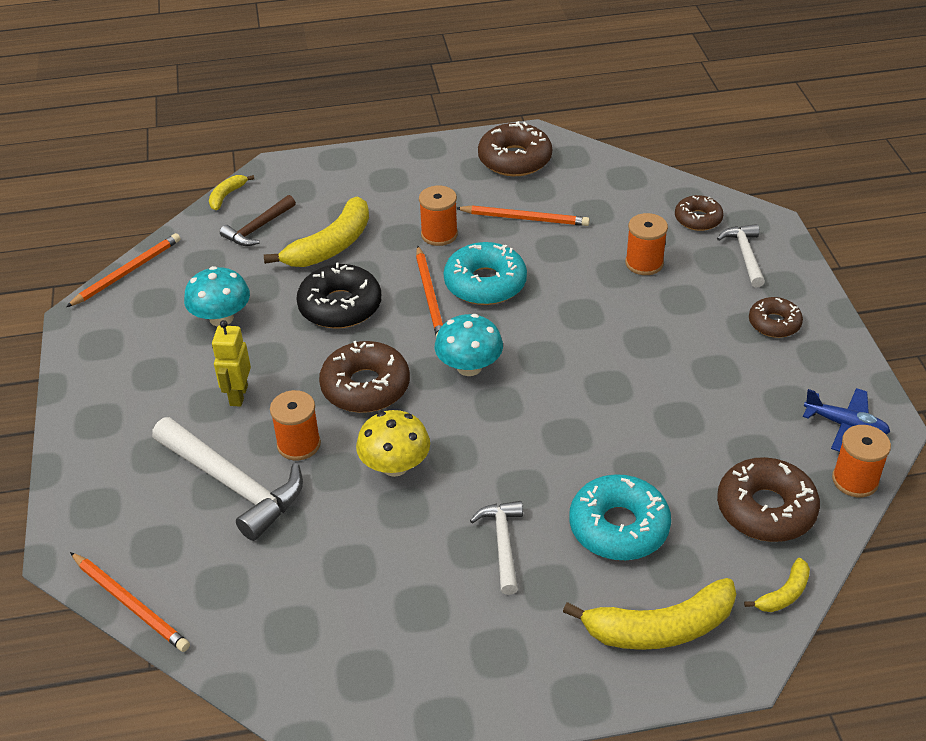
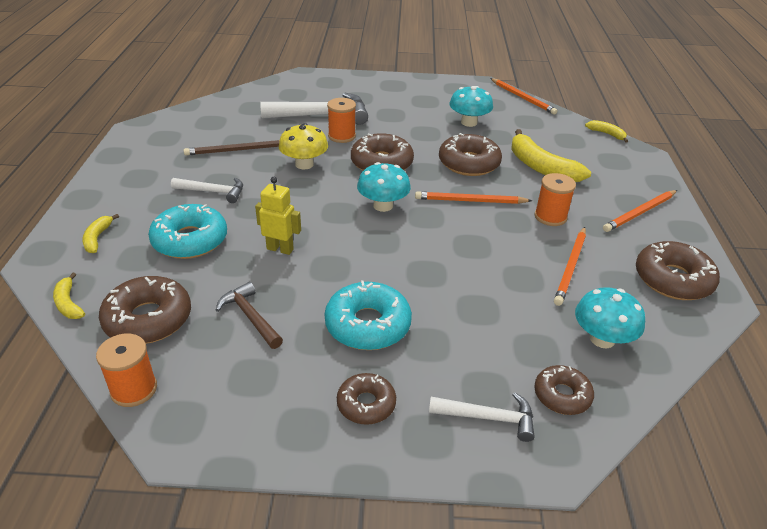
camera: 100 degrees right, 5 degrees down
orange pencil [70,552,190,652] -> orange pencil moved to [603,190,677,232]
white hammer [152,417,303,541] -> white hammer turned 150 degrees counterclockwise [260,93,368,125]
yellow robot [212,320,251,407] -> yellow robot moved to [255,177,301,255]
brown hammer [220,195,296,246] -> brown hammer moved to [216,282,283,349]
black donut [297,263,381,329] -> brown donut [439,133,502,176]
turquoise donut [444,242,527,305] -> turquoise donut moved to [324,280,412,350]
yellow banana [563,578,736,650] -> yellow banana [82,214,119,253], size x0.50
orange spool [625,213,668,275] -> none
blue plane [803,388,890,452] -> none
none -> brown pencil [183,140,280,156]
none -> turquoise mushroom [575,287,645,348]

